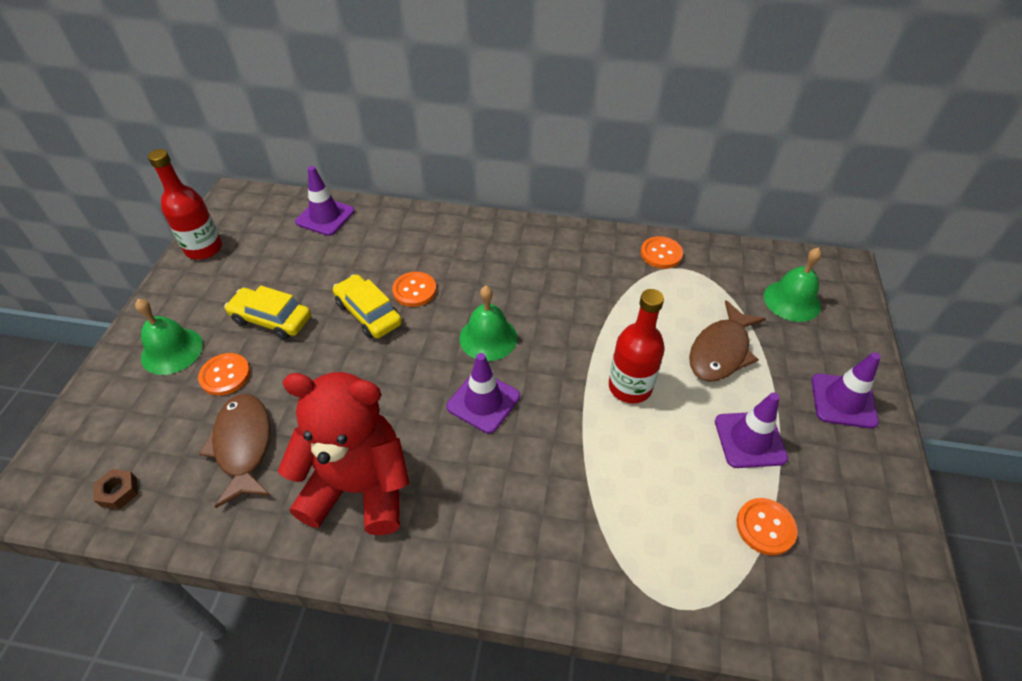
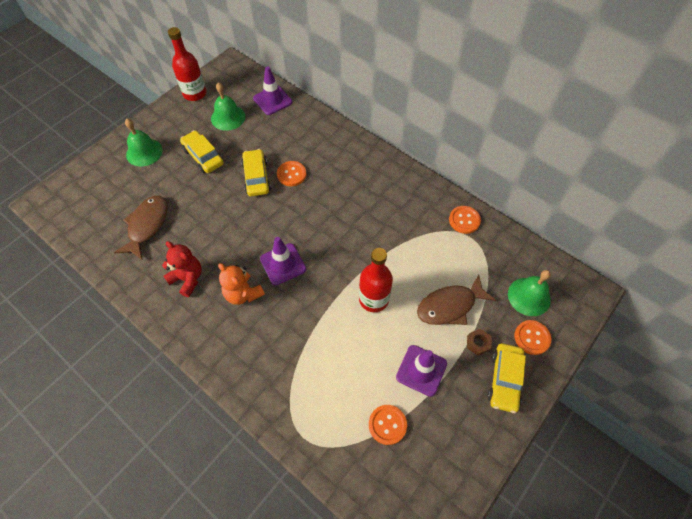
camera: 30 degrees right, 10 degrees up
brown nut [94,469,138,509] -> brown nut moved to [467,329,492,356]
orange button [198,353,250,396] -> orange button moved to [514,320,552,355]
red teddy bear [278,372,410,535] -> red teddy bear [162,241,202,297], size x0.55
green bell [459,286,517,361] -> green bell moved to [211,82,245,131]
purple traffic cone [812,352,881,429] -> yellow car [487,343,526,413]
none -> orange teddy bear [218,263,265,305]

